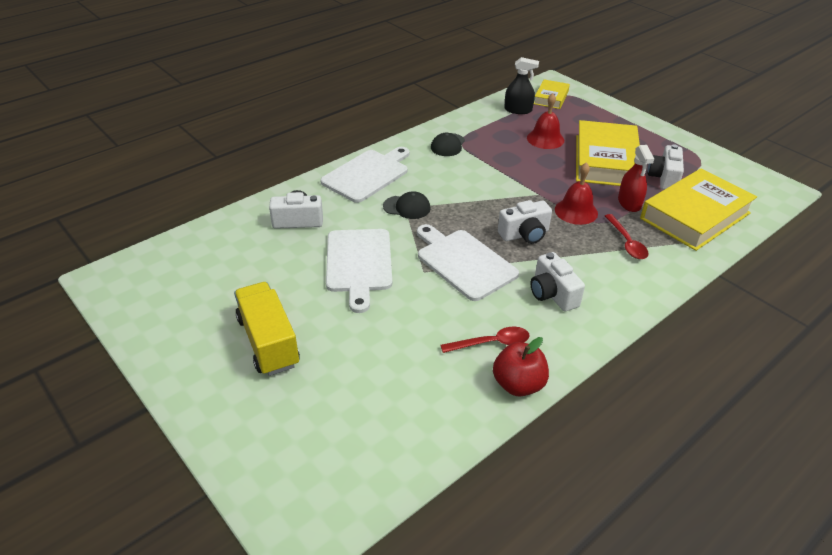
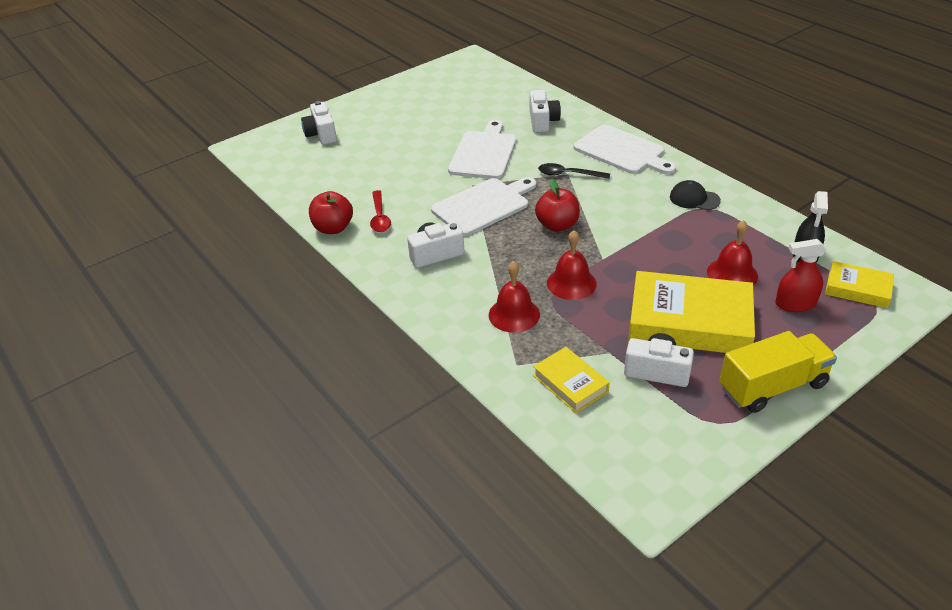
camera: 95 degrees right, 0 degrees up
yellow truck [234,282,300,376] -> yellow truck moved to [719,331,837,413]
white cutting board [326,229,392,313] -> white cutting board turned 105 degrees clockwise [448,120,516,179]
black cap [383,191,431,219] -> black spoon [538,163,610,179]
white camera [498,200,552,244] -> white camera moved to [301,101,337,145]
red spoon [605,214,649,259] -> red bell [489,261,540,333]
red spray bottle [618,145,654,212] -> red spray bottle moved to [775,239,826,312]
yellow book [640,168,757,251] -> yellow book [533,347,610,413], size x0.52
none -> red apple [535,179,580,232]

